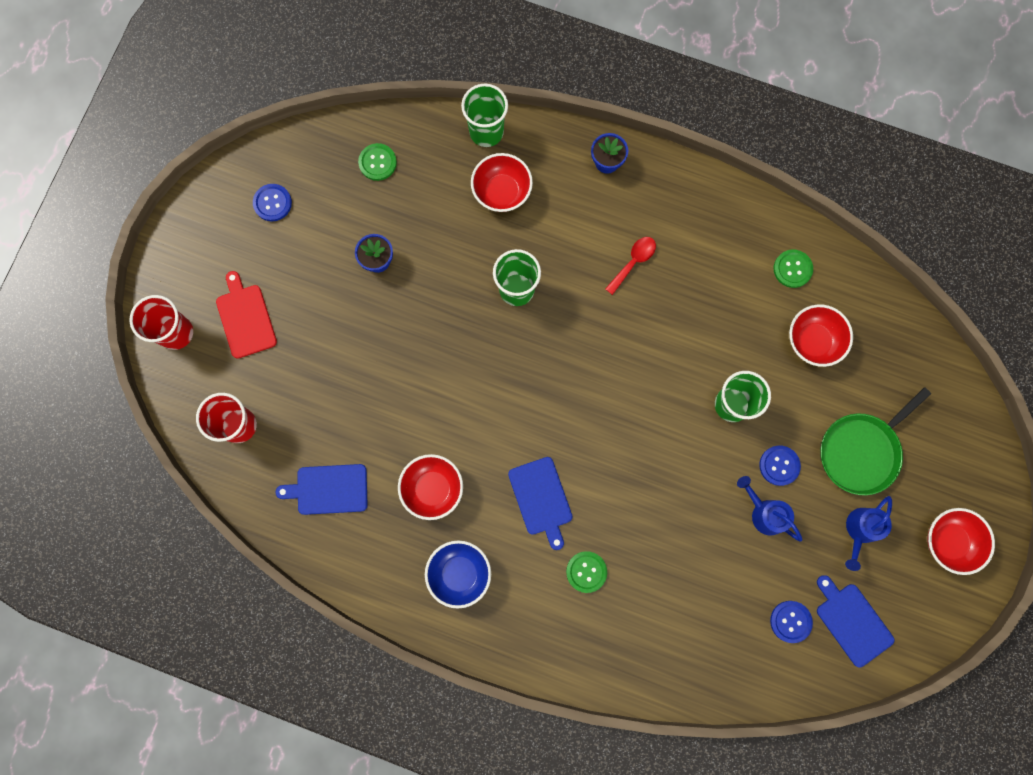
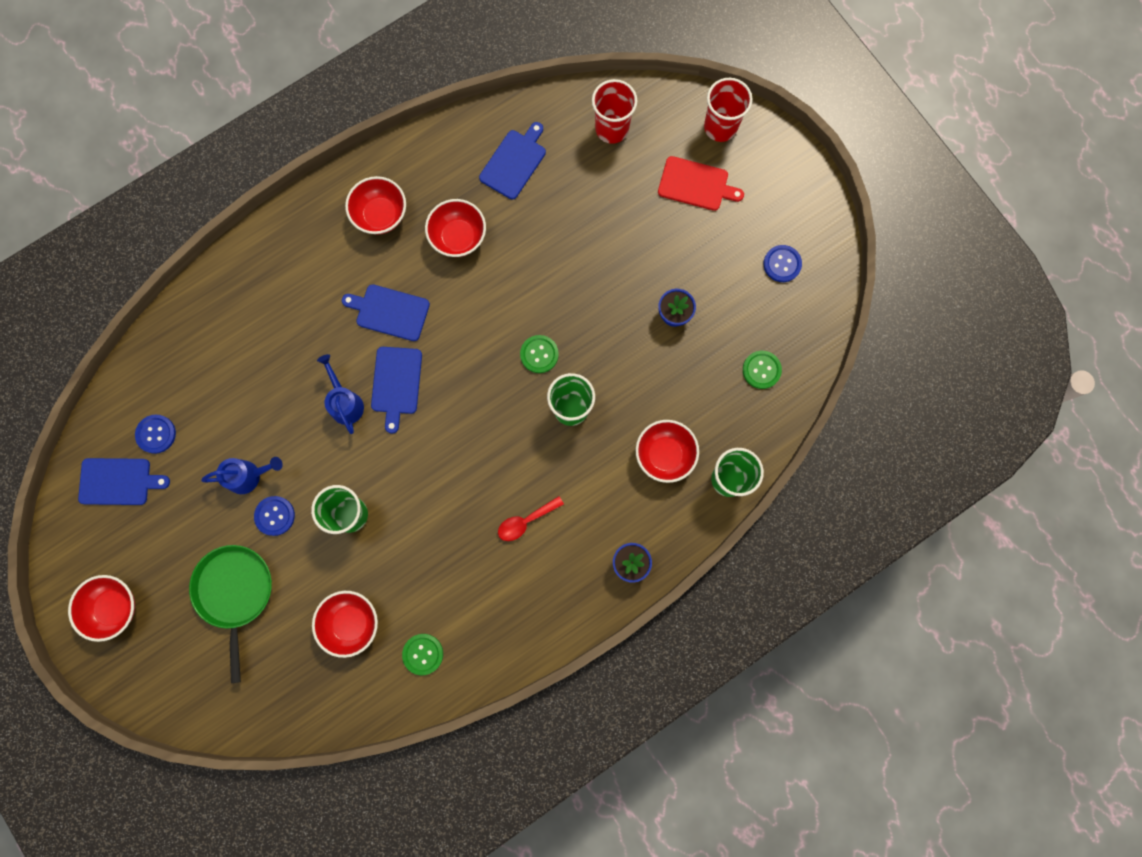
camera: 125 degrees right, 0 degrees up
blue bowl [425,541,491,608] -> red bowl [345,176,406,235]
green button [566,551,607,593] -> green button moved to [520,335,559,373]
red spoon [605,237,656,295] -> red spoon turned 75 degrees clockwise [498,496,564,541]
blue watering can [845,496,892,571] -> blue watering can moved to [317,354,364,434]
none -> blue cutting board [371,347,422,434]

